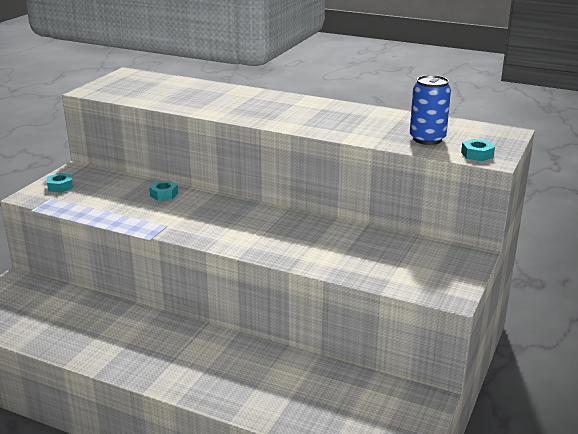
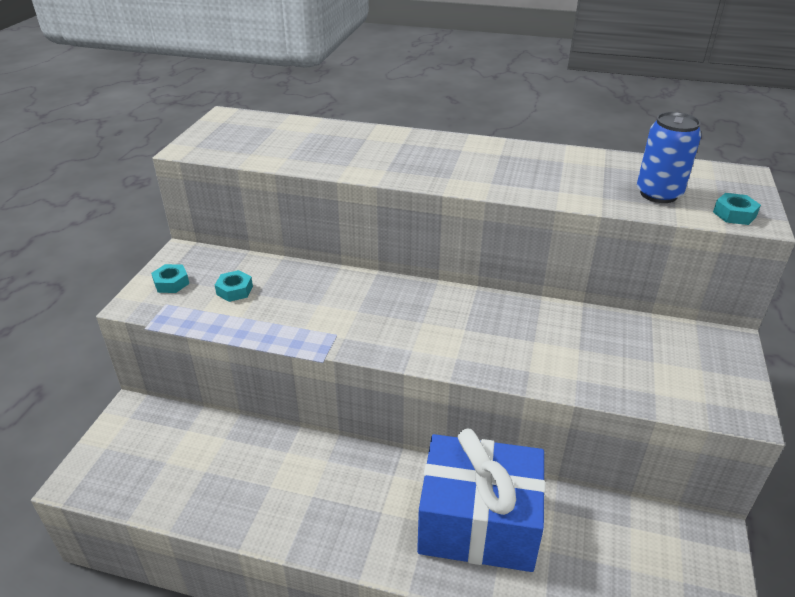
camera: 10 degrees left, 10 degrees up
turquoise nut [149,180,178,201] -> turquoise nut moved to [215,270,253,302]
none -> blue gift [417,428,546,572]

